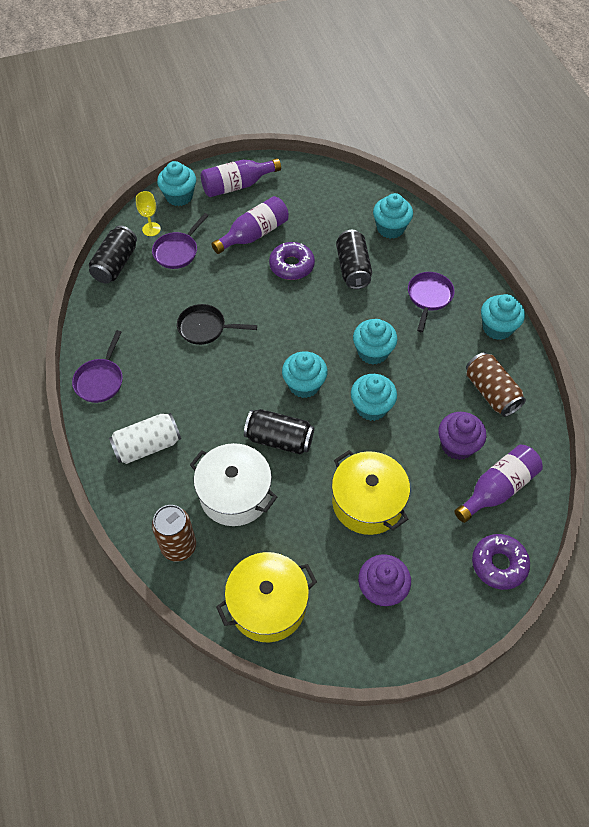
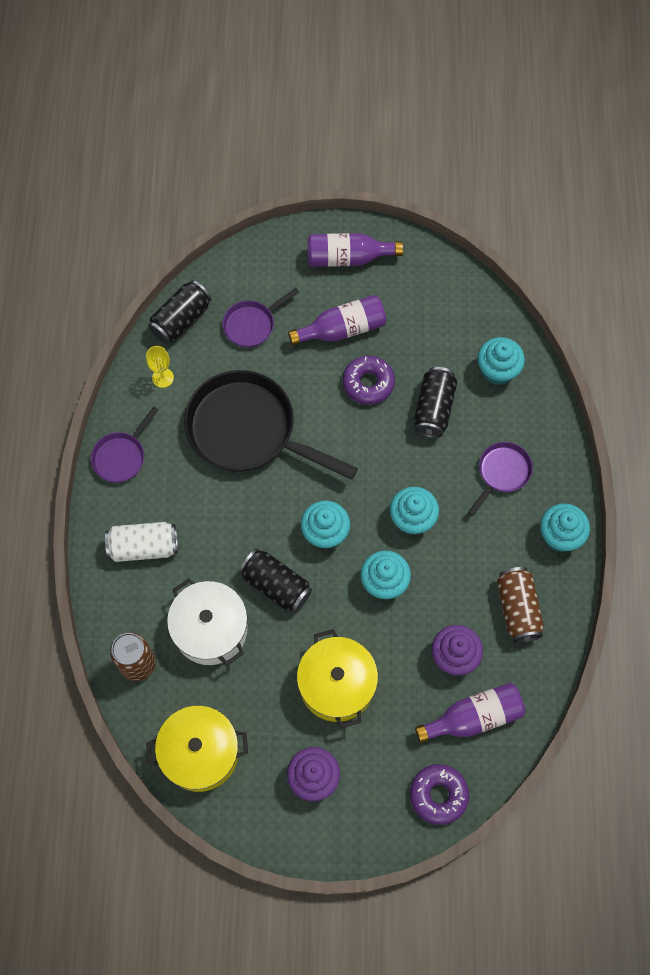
camera: 20 degrees right, 10 degrees up
yellow goblet [136,191,161,236] -> yellow goblet moved to [146,346,174,388]
turquoise cupcake [157,161,196,206] -> none
black pan [177,304,257,345] -> black pan [184,370,358,480], size x2.05

